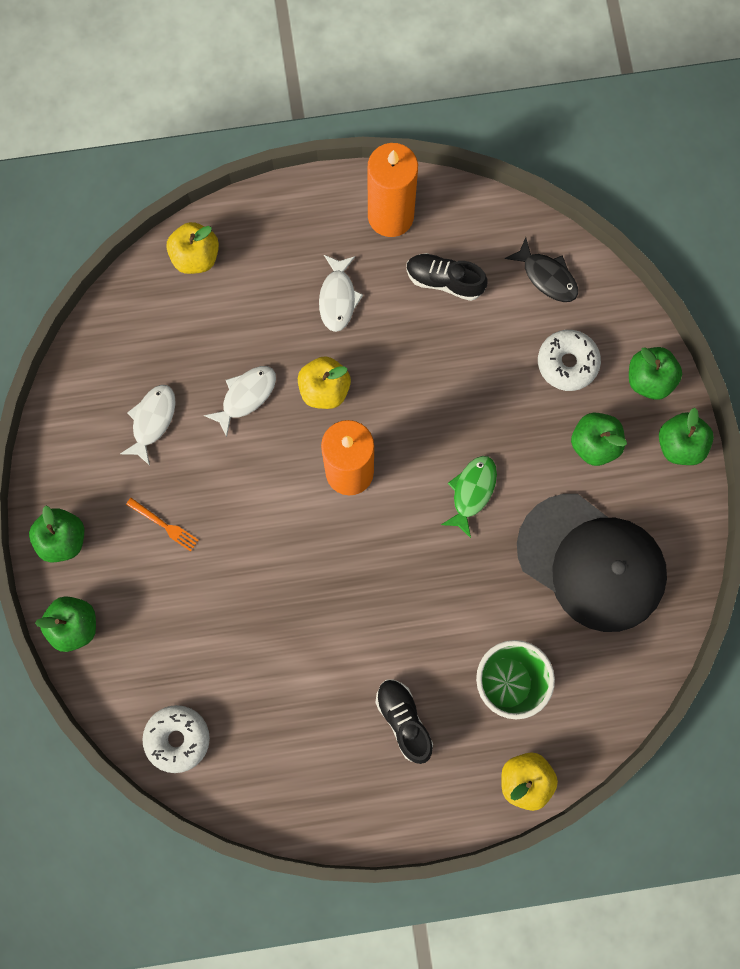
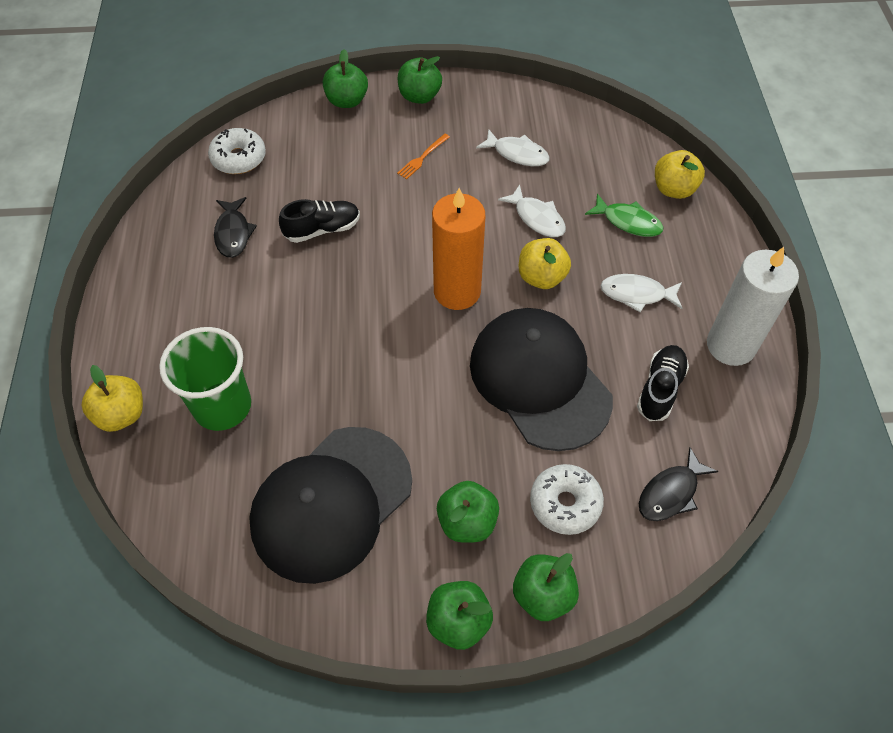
camera: 95 degrees right, 20 degrees down
orange candle [368,143,418,237] -> white candle [707,247,799,366]
black shoe [375,679,433,764] -> black shoe moved to [279,199,360,243]
green fish [441,456,497,538] -> green fish moved to [585,194,663,237]
none -> black fish [214,197,257,258]
none -> black cap [470,308,613,451]

